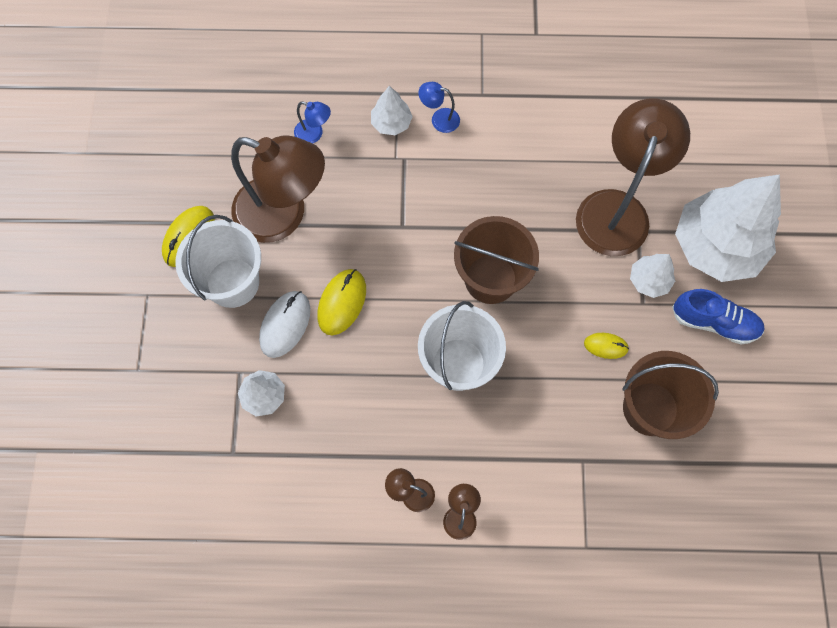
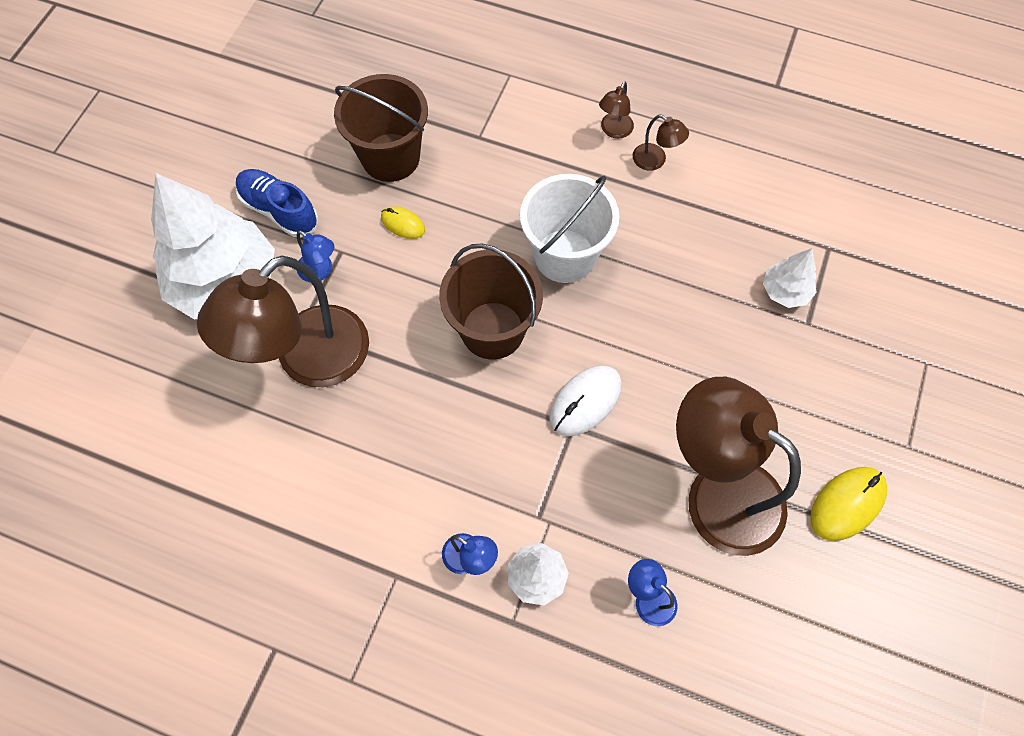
camera: 160 degrees left, 5 degrees down
white bucket [175,215,261,308] -> none
white mouse [259,291,310,358] -> white mouse moved to [549,365,622,436]
yellow mouse [317,269,366,335] -> none
white tree [630,254,675,298] -> blue lamp [297,230,334,282]

